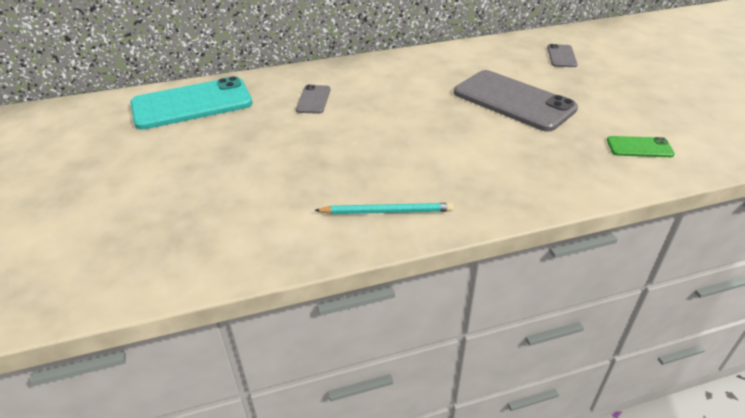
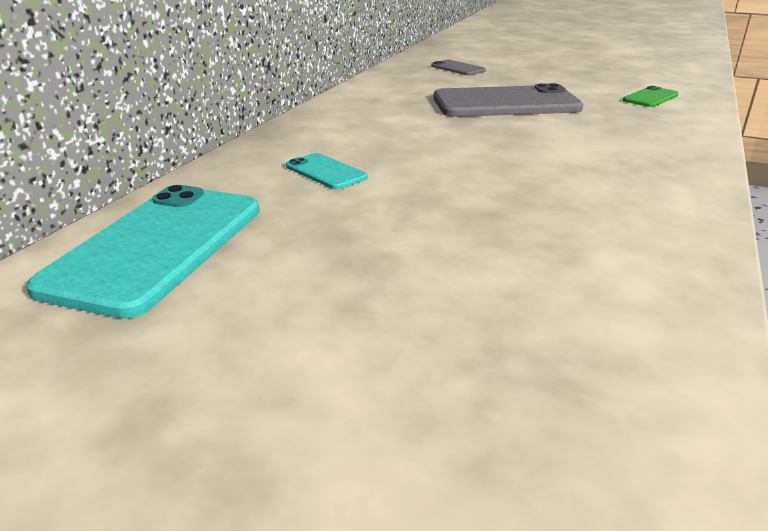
camera: 50 degrees left, 10 degrees down
grey phone [296,85,330,114] -> turquoise phone [286,153,368,190]
turquoise pencil [314,203,454,214] -> none

